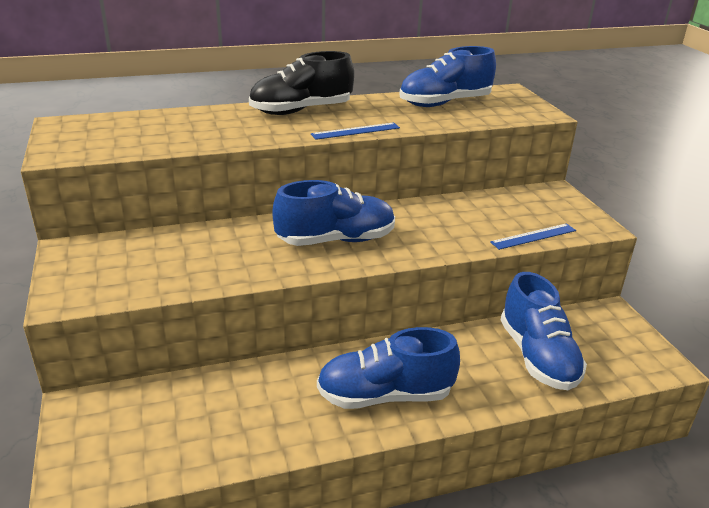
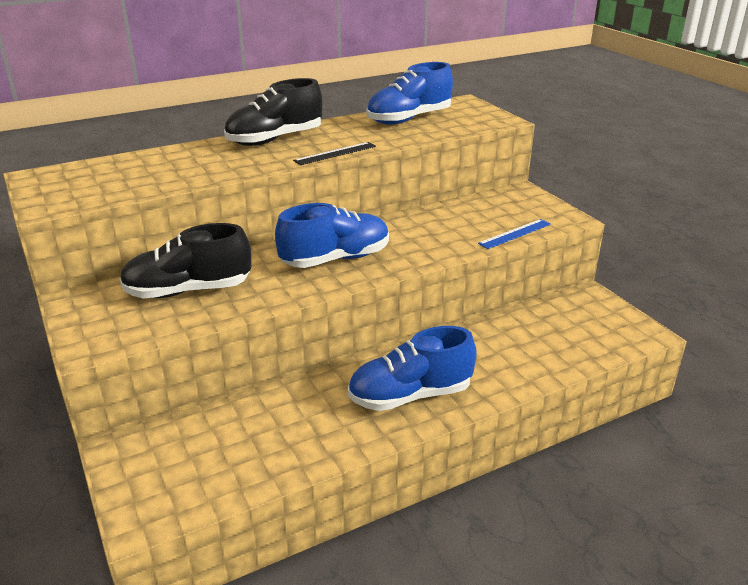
camera: 10 degrees left, 0 degrees up
blue ruler [311,123,400,140] -> black ruler [293,142,376,165]
blue shoe [501,272,587,390] -> none
none -> black shoe [120,223,252,299]

